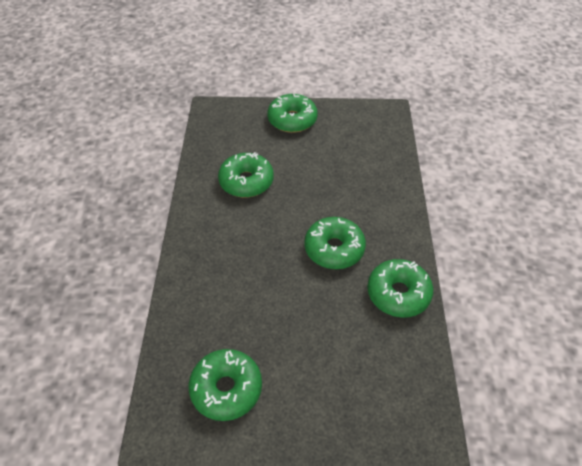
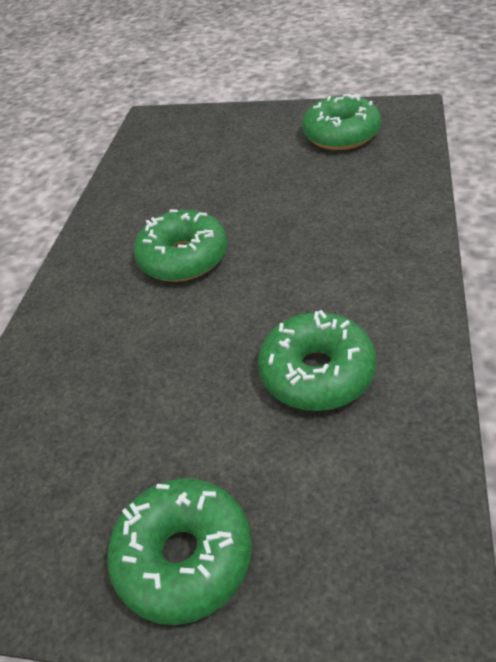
camera: 165 degrees left, 5 degrees down
green donut [367,259,433,318] -> none

